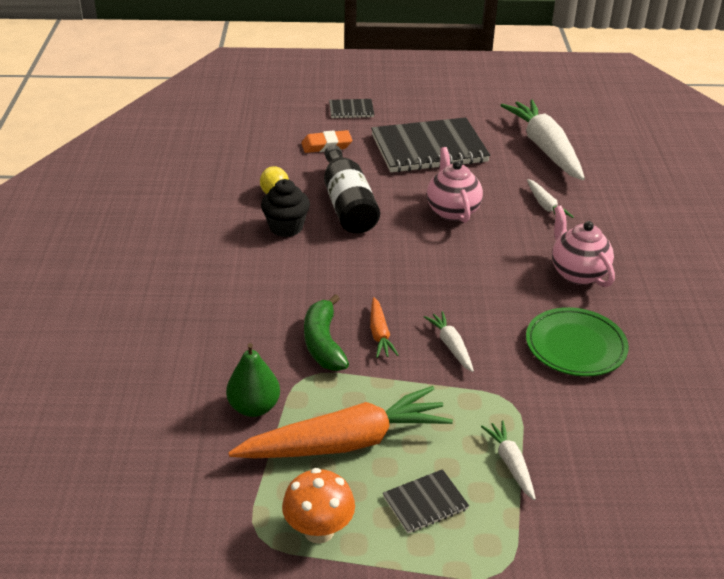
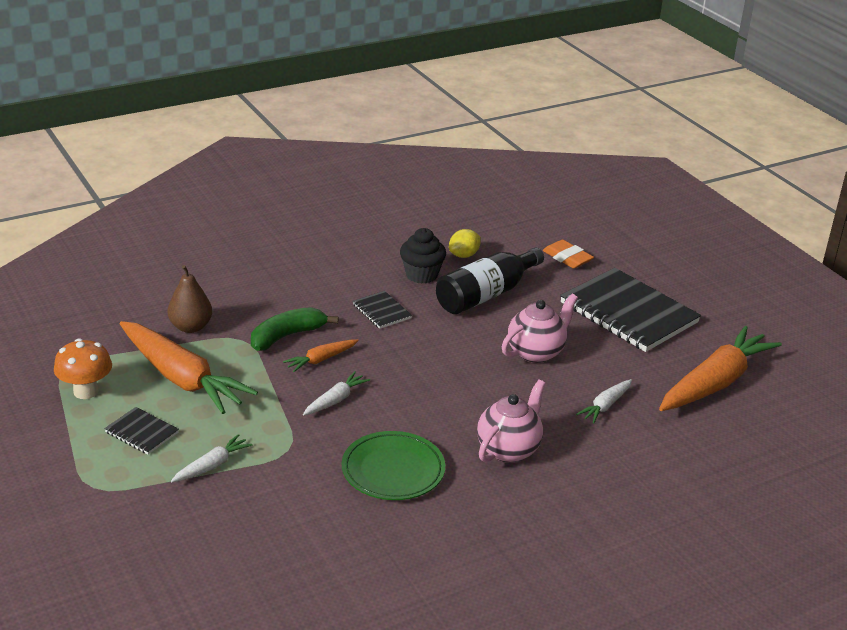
camera: 60 degrees right, 5 degrees down
green pear [226,343,280,417] -> brown pear [168,265,212,333]
black notebook [329,99,374,118] -> black notebook moved to [353,291,412,329]
white carrot [500,99,585,180] -> orange carrot [659,326,782,411]

